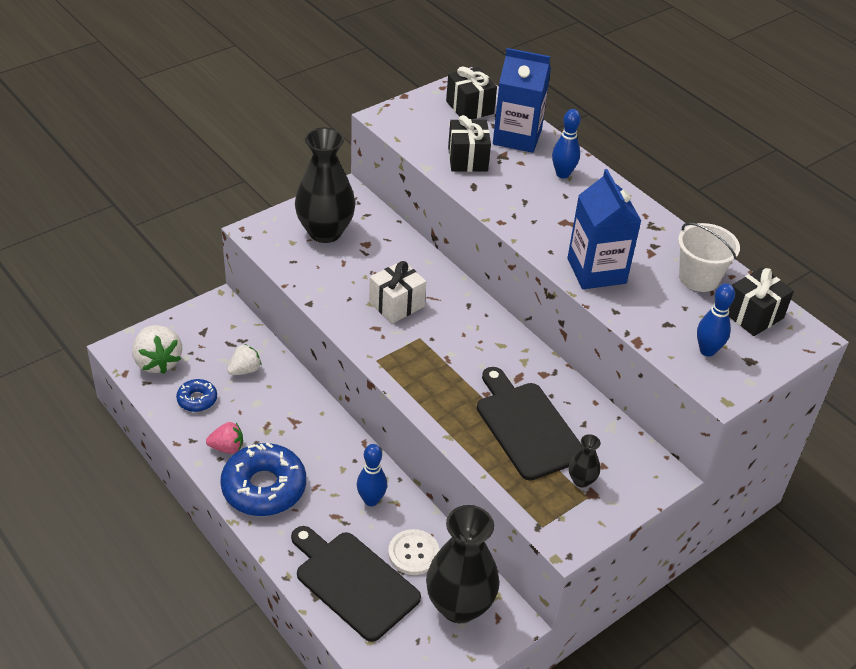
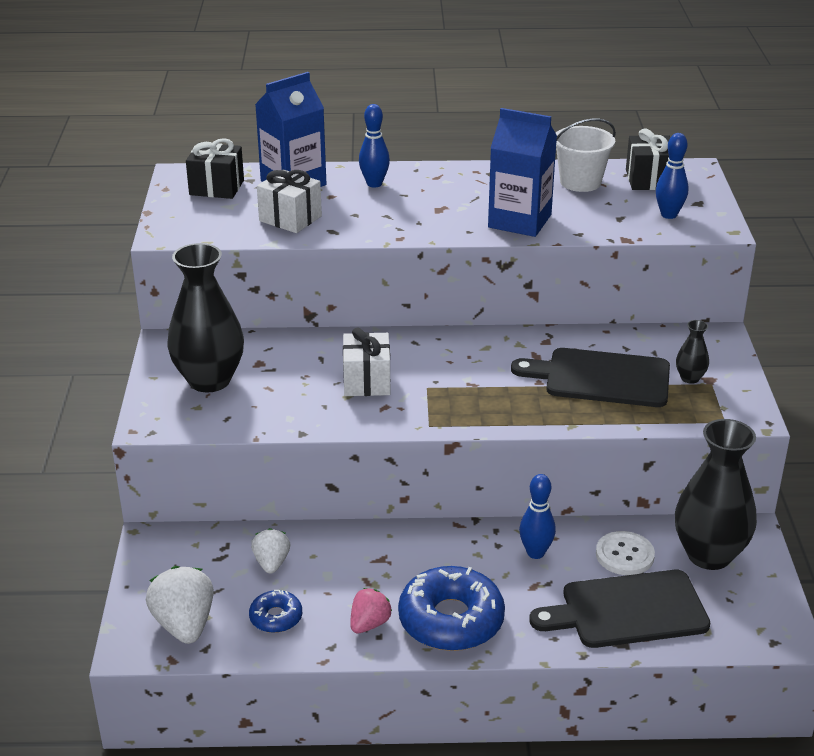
camera: 50 degrees left, 10 degrees down
white strawberry [132,325,182,374] -> white strawberry turned 120 degrees counterclockwise [146,566,214,644]
black gift [448,115,491,172] -> white gift [257,169,322,233]

